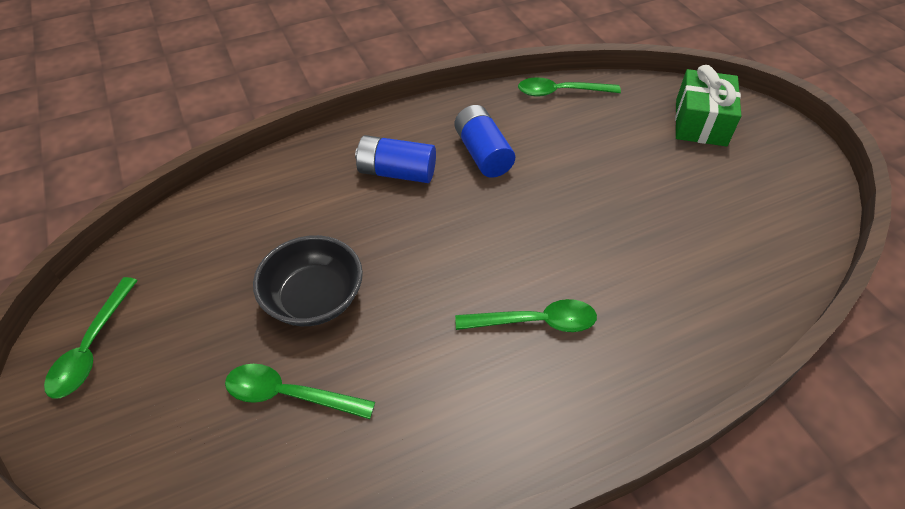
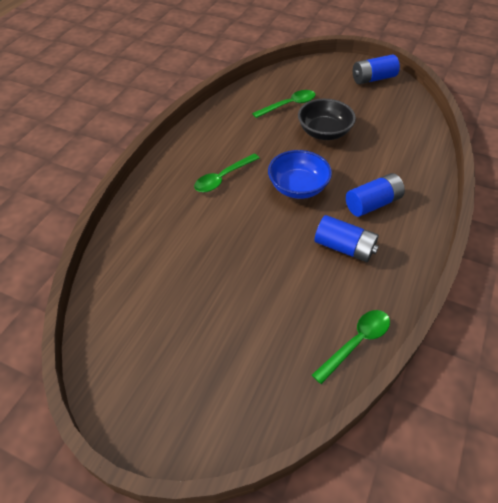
camera: 140 degrees right, 0 degrees up
green spoon [44,277,138,399] -> blue battery [353,54,400,84]
green gift [675,65,741,146] -> none
none -> blue bowl [268,150,332,199]

